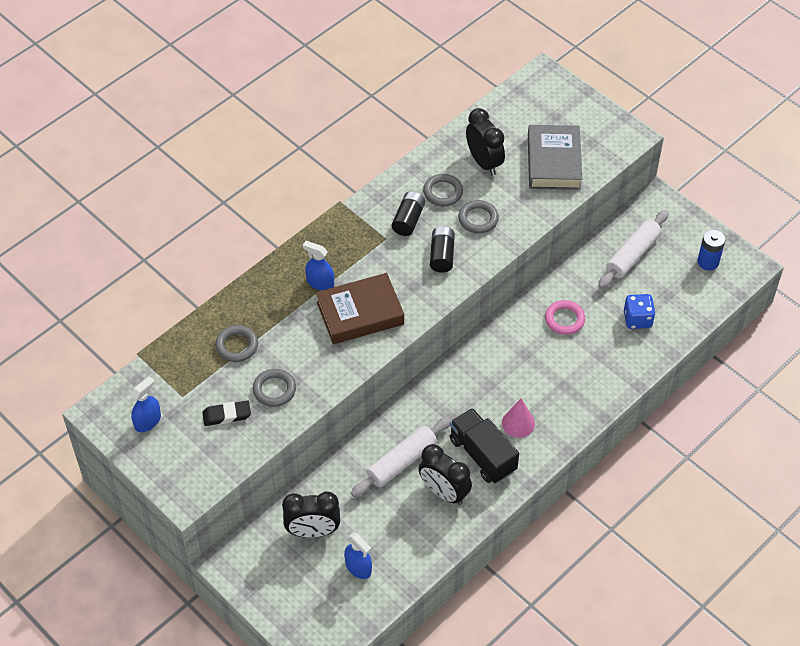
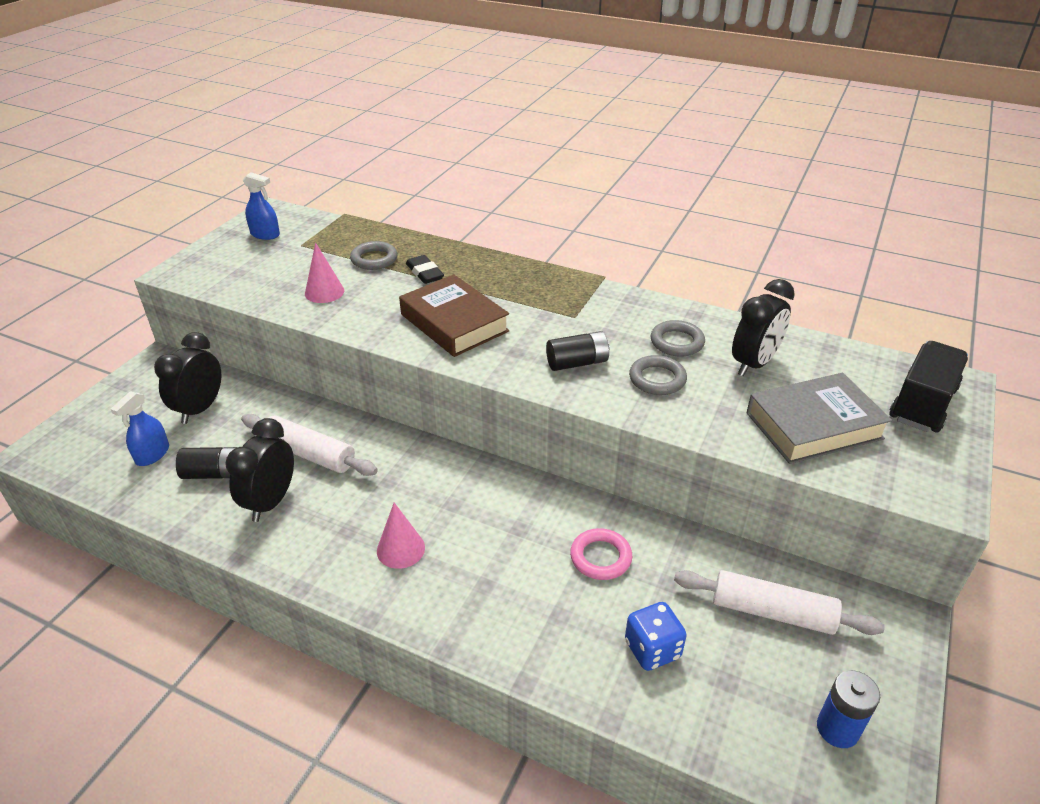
camera: 70 degrees right, 15 degrees down
black eraser [202,401,251,426] -> black eraser moved to [406,255,444,284]
grey ring [253,369,296,407] -> pink cone [305,243,344,303]
black clock [282,491,340,538] -> black clock turned 45 degrees clockwise [154,332,221,424]
blue spray bottle [303,241,334,291] -> none
black battery [392,191,425,236] -> black battery moved to [176,447,238,479]
black truck [450,408,519,483] -> black truck moved to [889,341,968,433]

